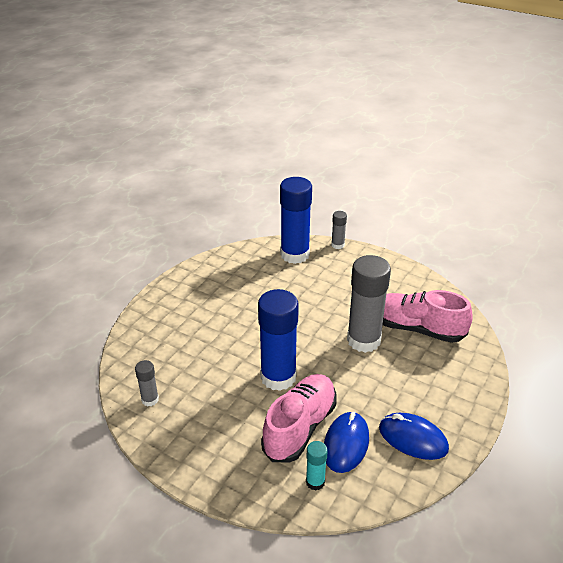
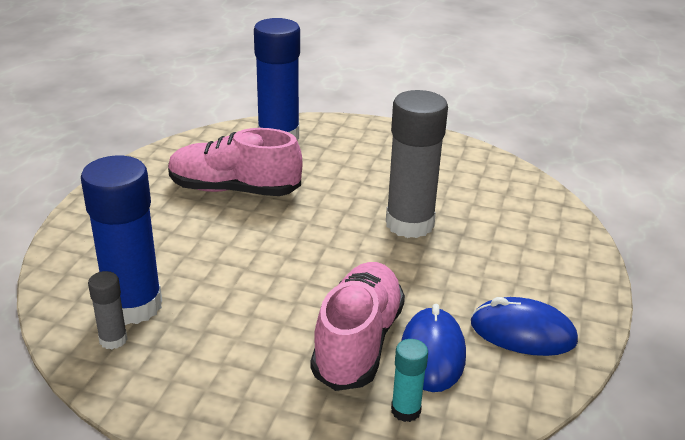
camera: 15 degrees left, 5 degrees down
blue glue stick [258,289,299,391] -> blue glue stick moved to [81,156,162,325]
grey glue stick [331,211,347,249] -> none
pink shoe [383,290,473,343] -> pink shoe moved to [168,128,303,196]

